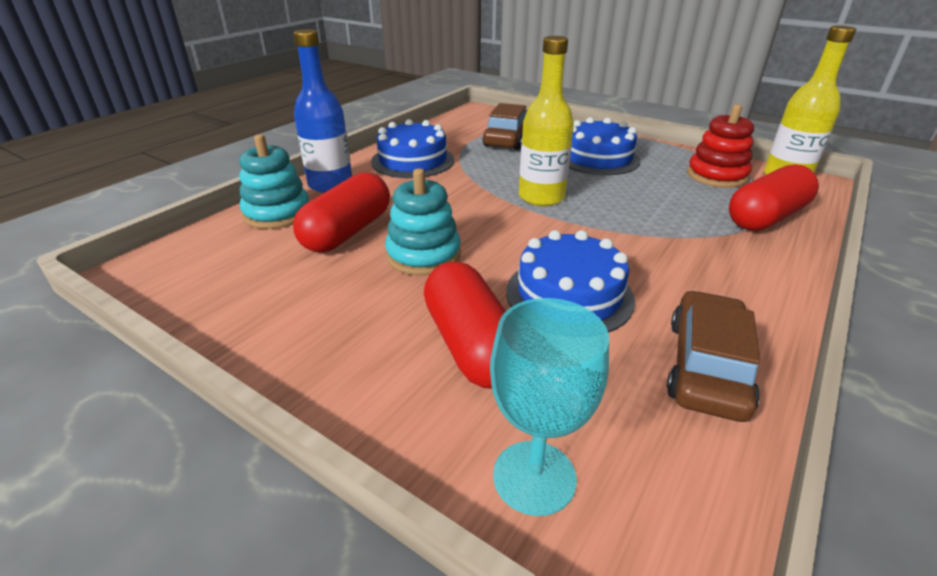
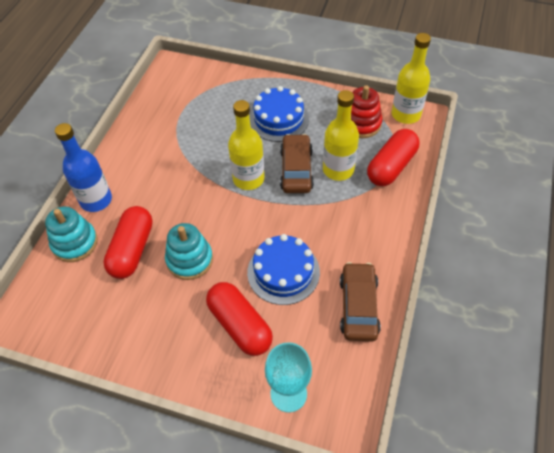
camera: 15 degrees left, 20 degrees up
blue cake [371,119,454,178] -> none
brown car [482,103,527,150] -> brown car moved to [280,134,314,193]
none -> yellow bottle [323,90,359,181]

